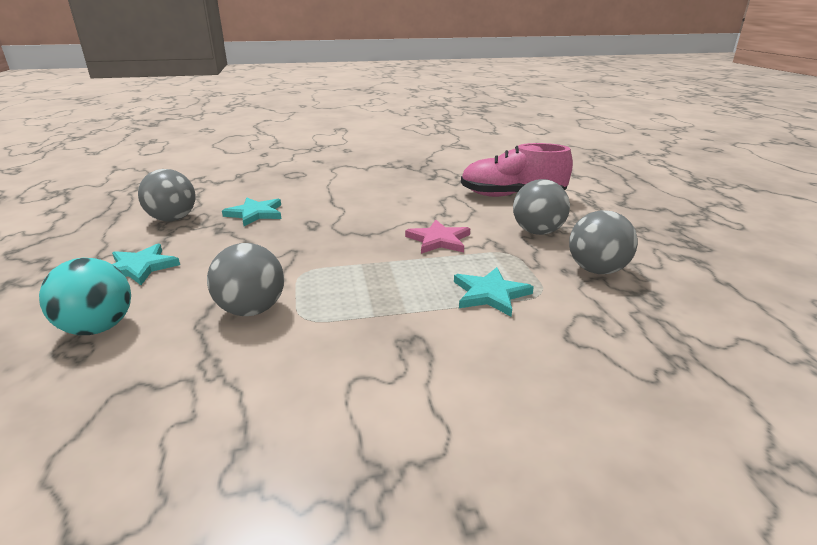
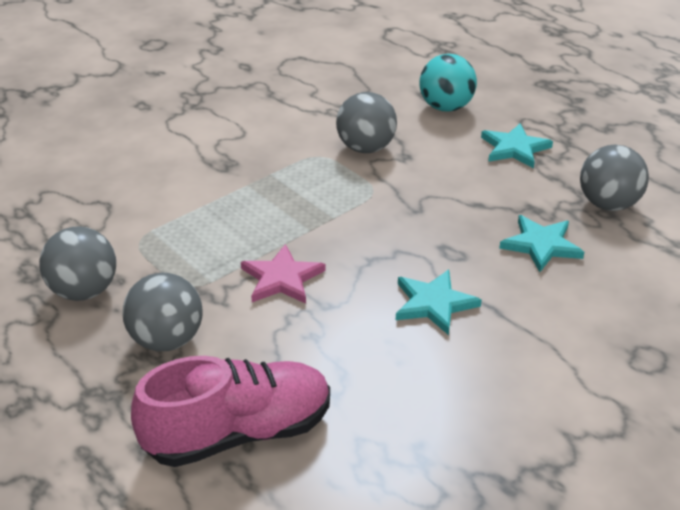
camera: 150 degrees right, 10 degrees up
turquoise star [454,267,534,316] -> turquoise star moved to [396,270,482,335]

